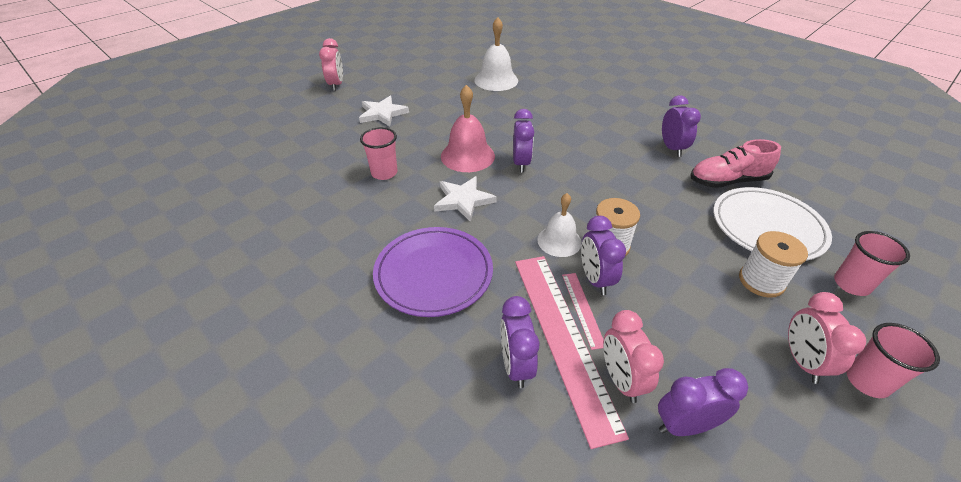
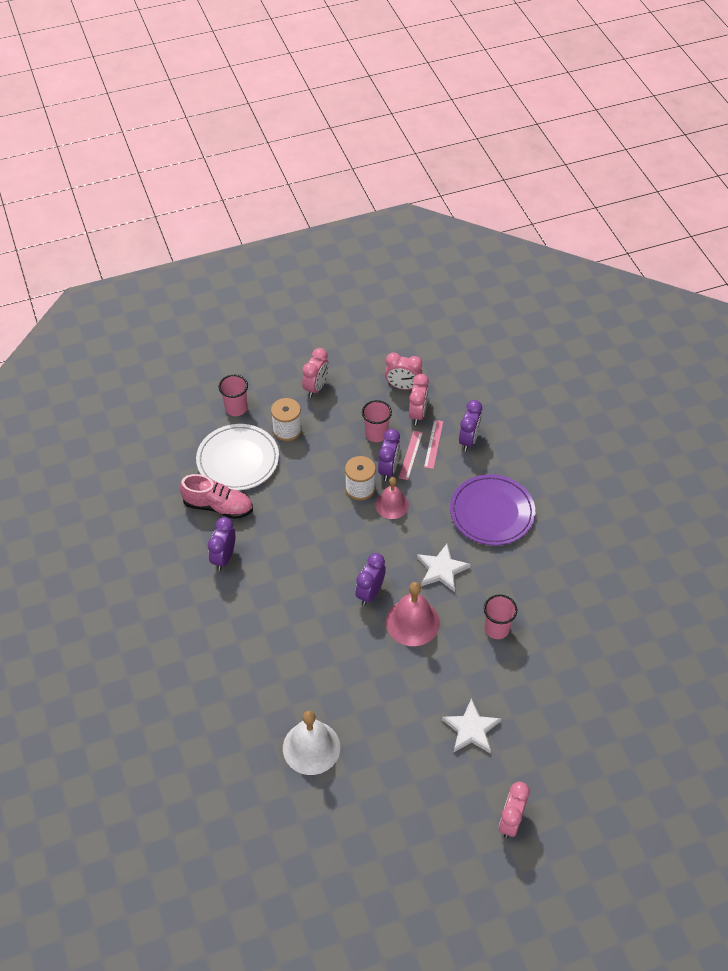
camera: 155 degrees left, 10 degrees up
pink ruler [515,256,629,449] -> pink ruler [424,420,443,469], size x0.45
white bell [537,193,582,257] -> pink bell [375,477,409,519]
purple clock [658,368,749,436] -> pink clock [385,352,422,390]
pink cup [846,323,940,398] -> pink cup moved to [362,400,392,442]

